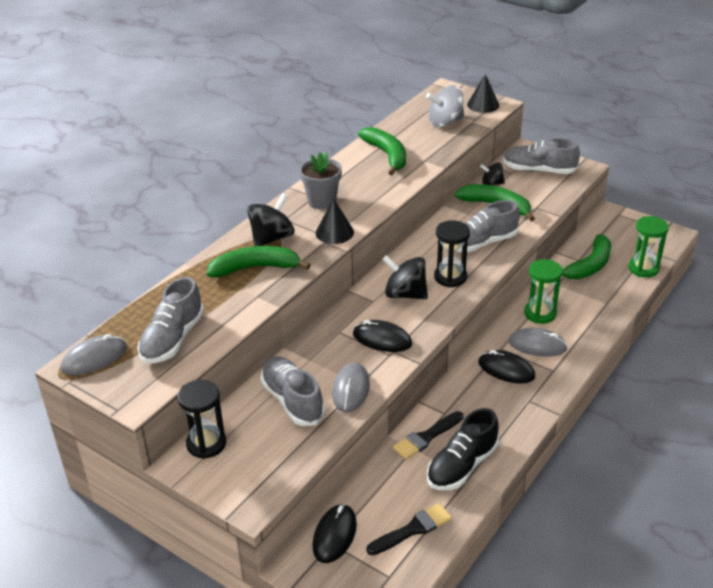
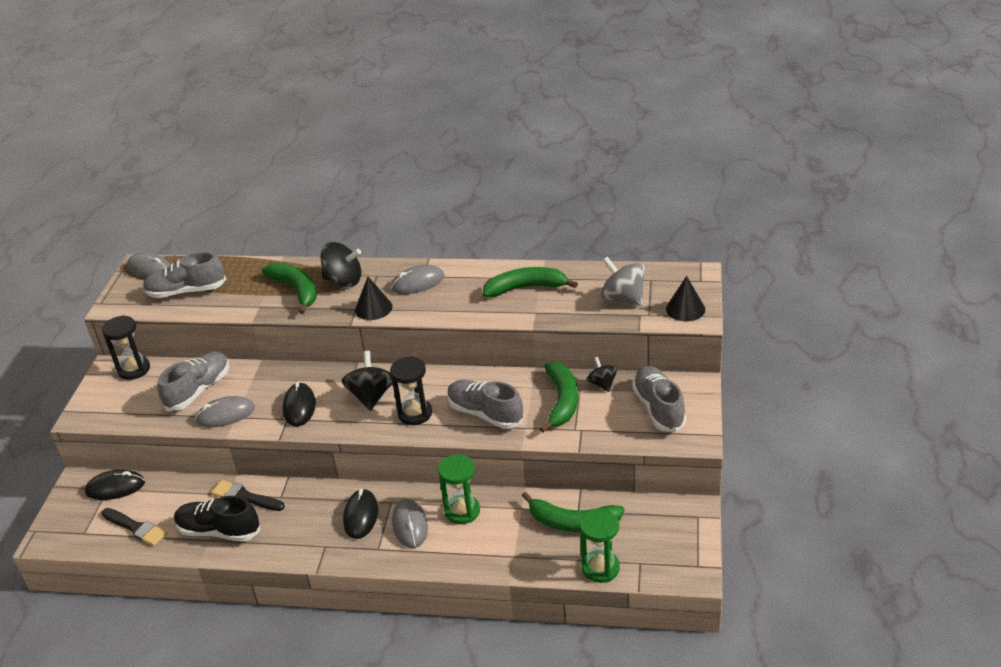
camera: 65 degrees right, 0 degrees up
grey flower pot [299,152,342,209] -> grey mouse [391,265,445,294]
green banana [358,127,406,176] -> green banana turned 135 degrees counterclockwise [483,267,578,297]

